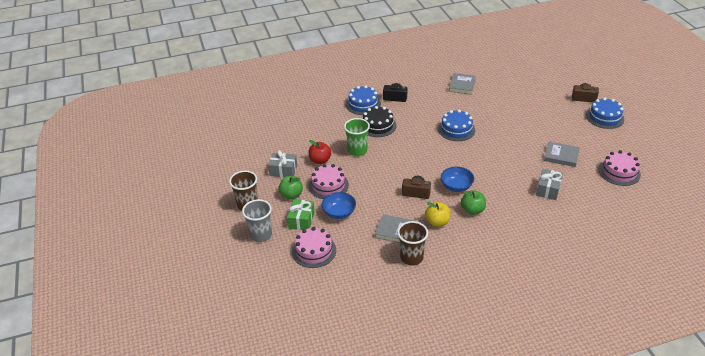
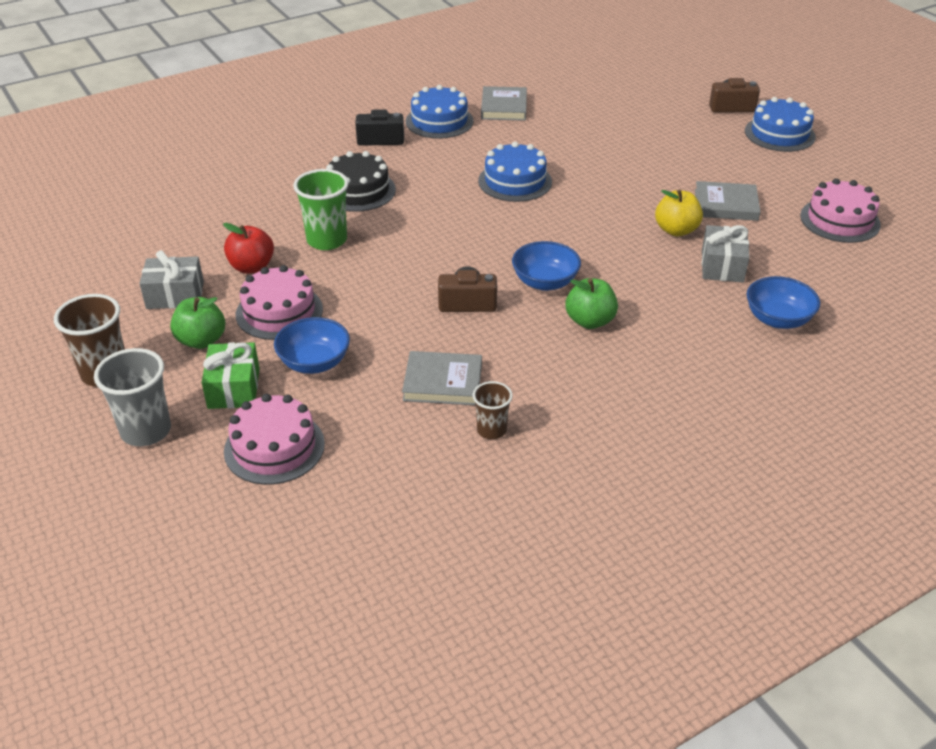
camera: 15 degrees left, 0 degrees up
blue cake [346,85,381,115] -> blue cake moved to [406,85,474,139]
brown cup [397,221,428,266] -> brown cup [473,381,513,439], size x0.60
yellow apple [425,202,450,227] -> yellow apple moved to [655,189,703,236]
none -> blue bowl [747,276,820,329]

